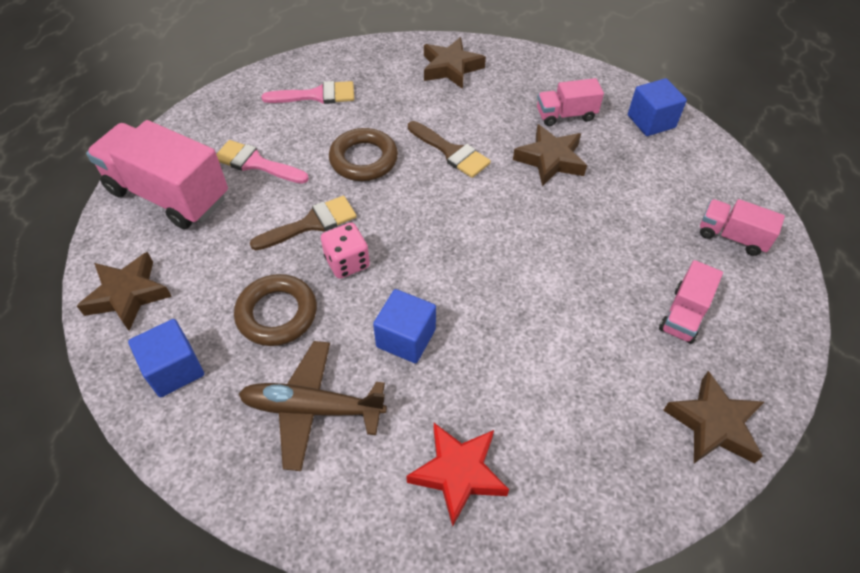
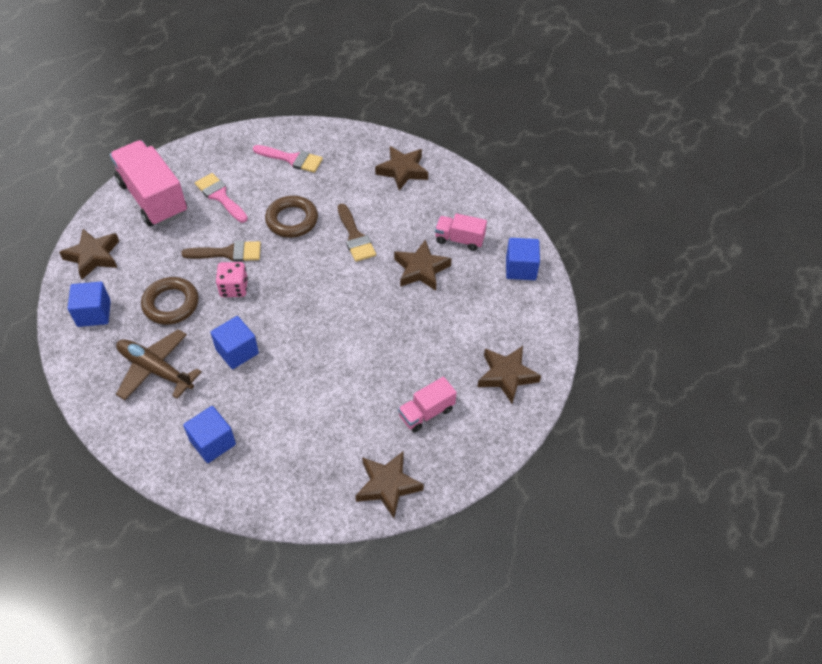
camera: 25 degrees right, 0 degrees up
red star [406,423,509,526] -> blue cube [183,406,236,463]
pink truck [700,199,785,256] -> brown star [477,346,541,404]

